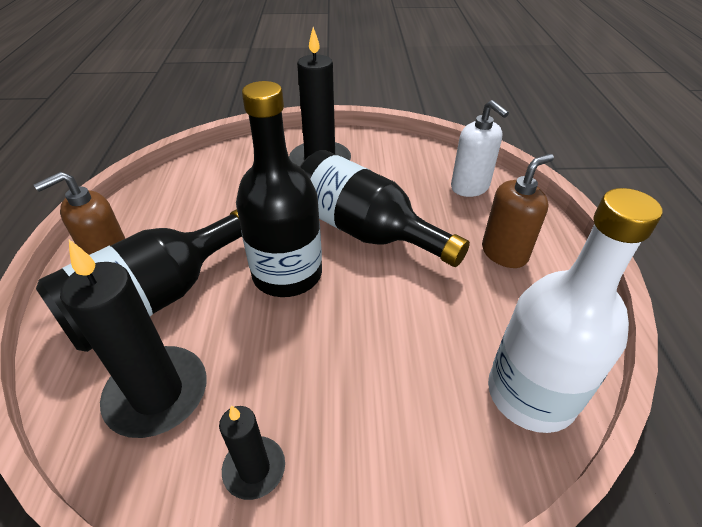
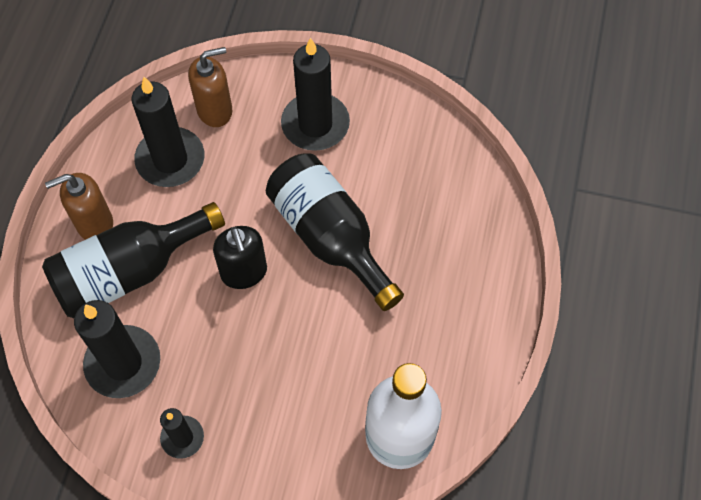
camera: 15 degrees right, 20 degrees up
black bottle [236,81,322,297] -> black soap dispenser [213,226,267,289]
white soap dispenser [451,100,509,197] -> none
brown soap dispenser [482,154,554,268] -> brown soap dispenser moved to [188,47,232,127]
none -> black candle [131,77,204,187]

